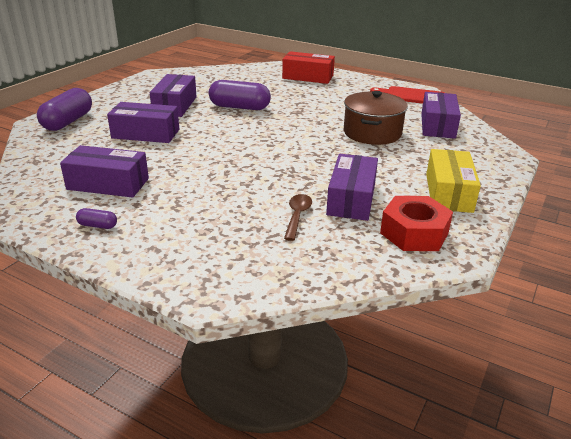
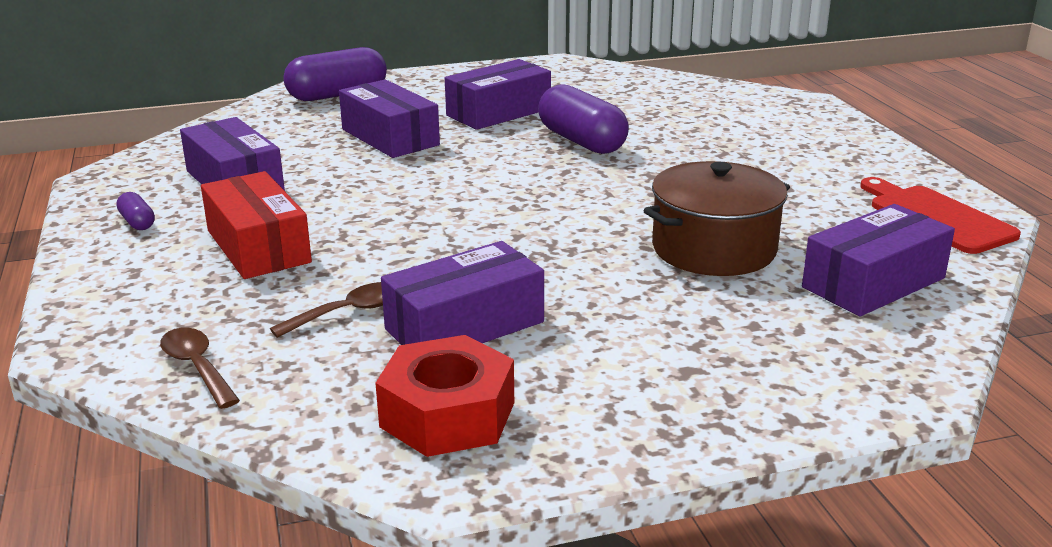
camera: 45 degrees right, 5 degrees down
red box [282,51,335,84] -> red box moved to [201,171,312,279]
yellow box [426,149,481,213] -> none
none -> brown spoon [160,328,240,409]

